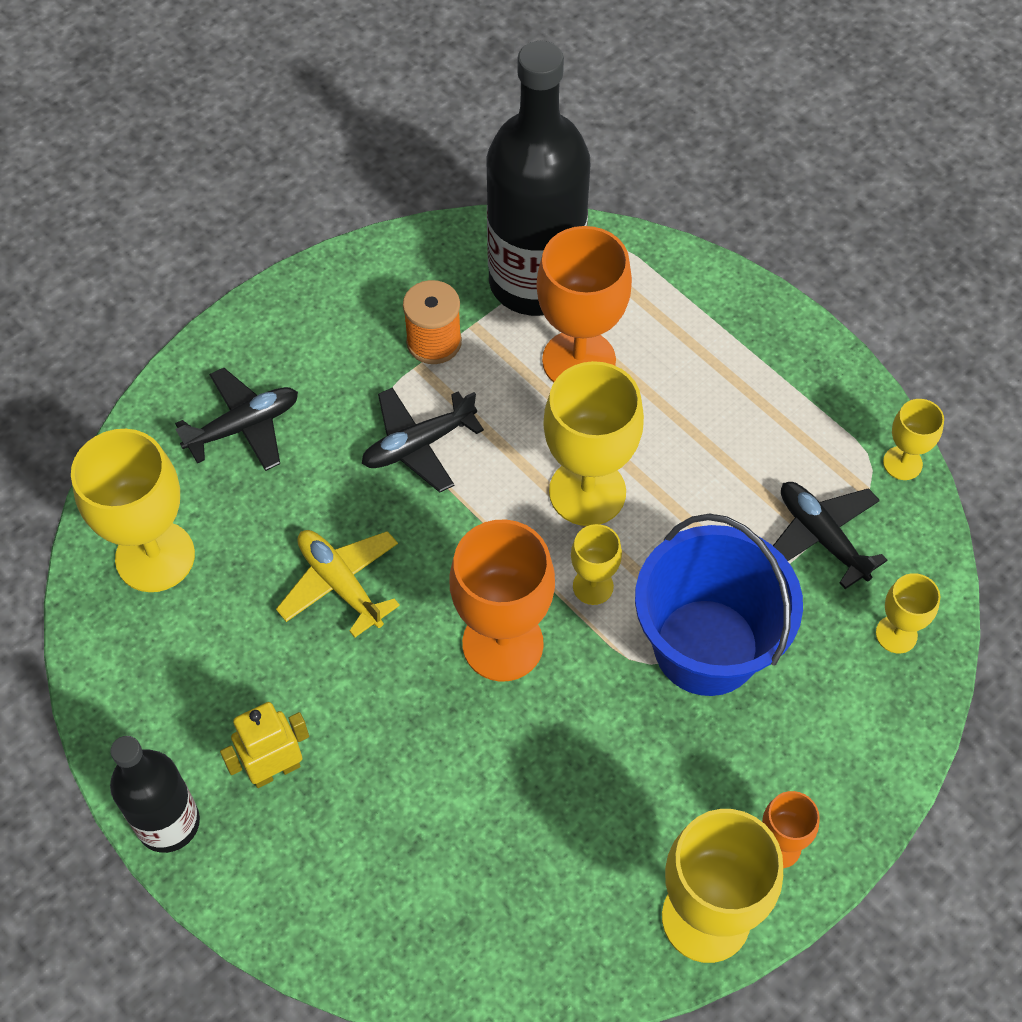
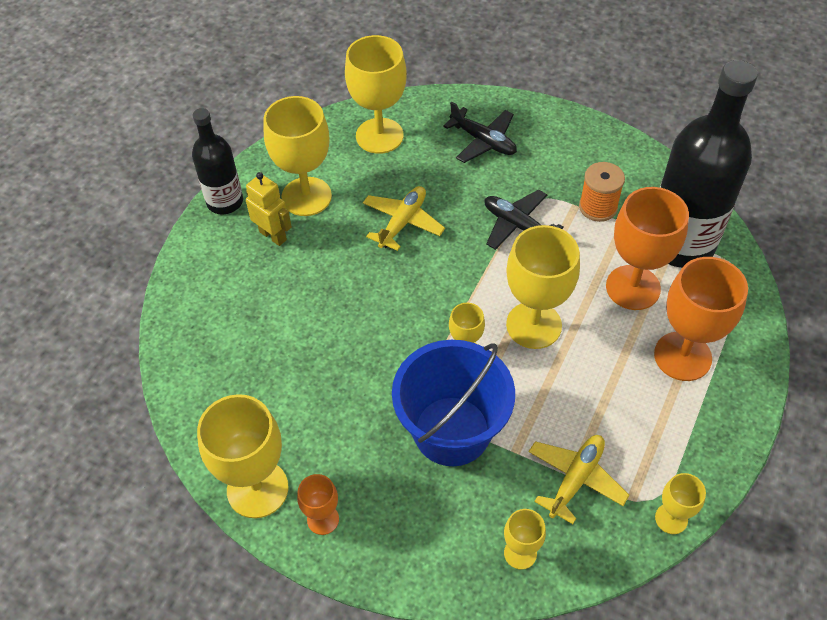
camera: 70 degrees right, 5 degrees down
orange goblet [450,520,555,682] -> orange goblet moved to [654,257,748,381]
black plane [773,482,887,589] -> yellow plane [529,435,630,524]
none -> yellow goblet [263,96,332,216]

